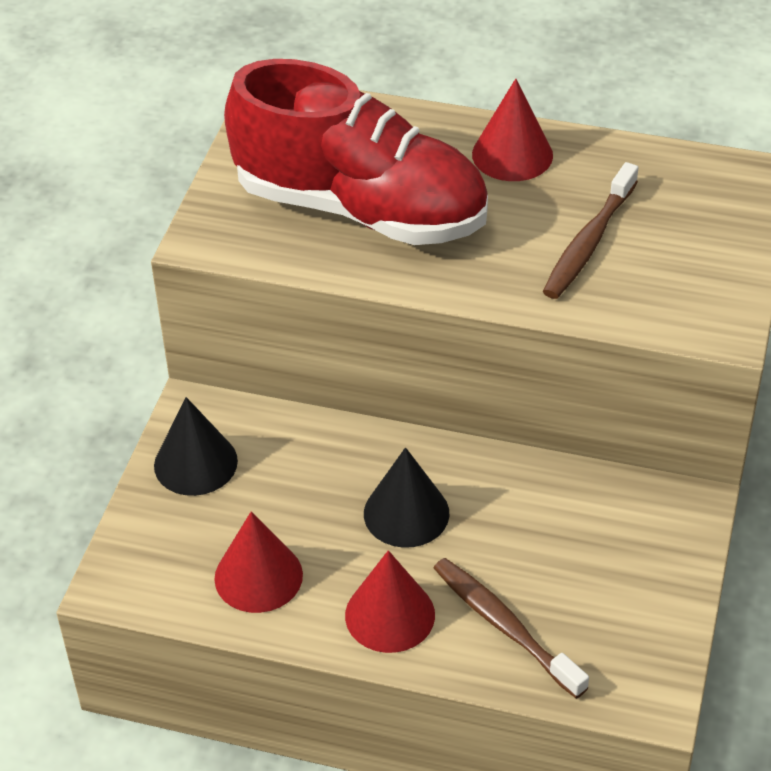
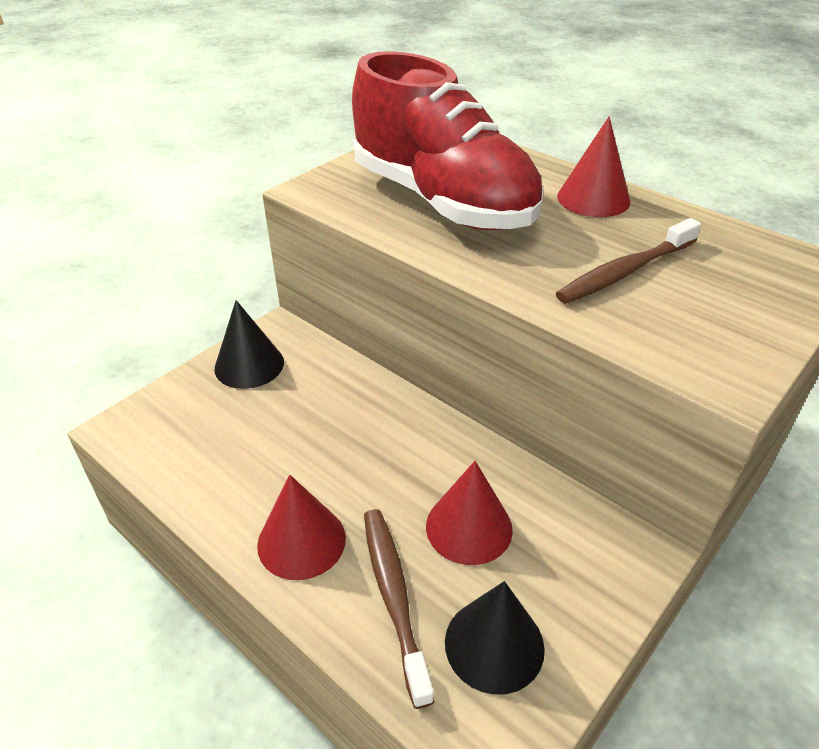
camera: 25 degrees right, 5 degrees down
red cone [214,512,303,613] -> red cone moved to [426,461,513,565]
black cone [364,447,450,548] -> black cone moved to [445,581,545,695]

